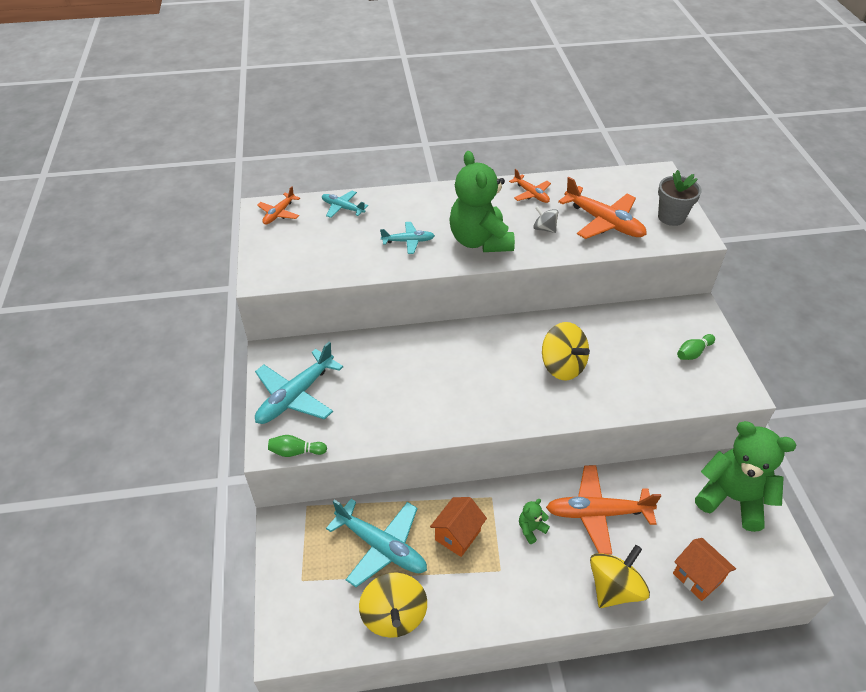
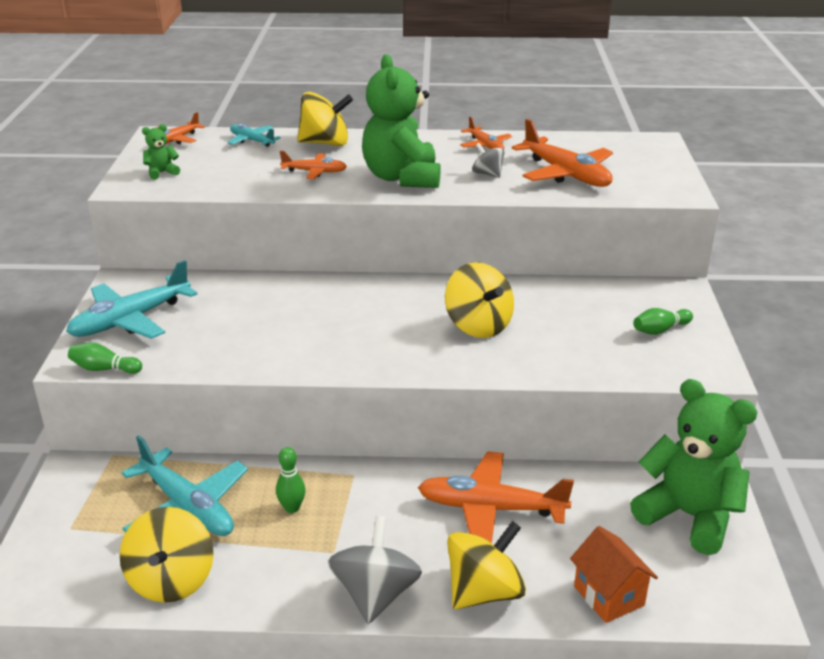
camera: 10 degrees right, 15 degrees down
turquoise plane [380,222,435,254] -> orange plane [280,151,347,179]
orange house [430,497,487,557] -> green bowling pin [276,447,306,513]
green teddy bear [519,499,550,544] -> green teddy bear moved to [142,124,180,180]
grey flower pot [658,170,702,226] -> none
none -> yellow spinning top [297,92,353,146]
none -> grey spinning top [328,516,422,624]

